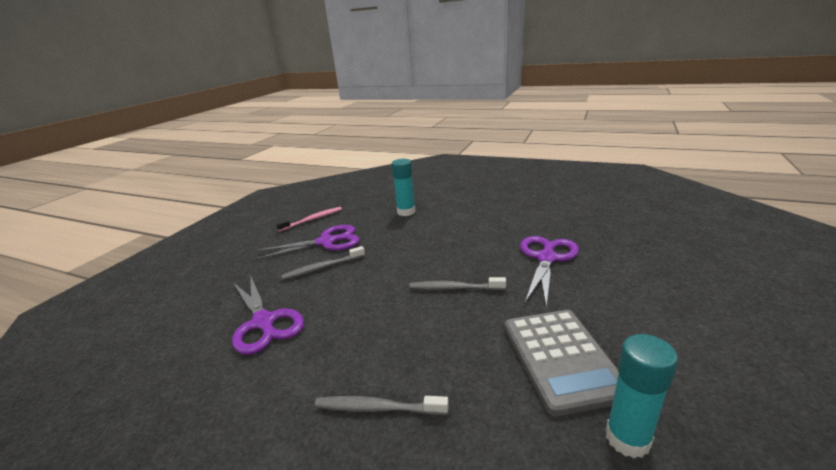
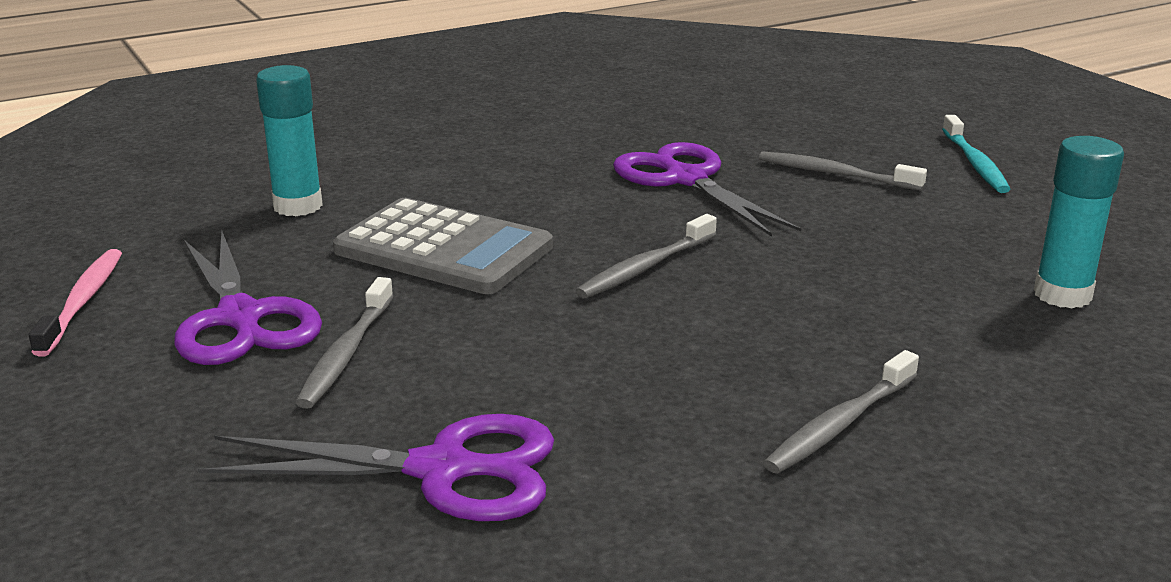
camera: 55 degrees left, 0 degrees up
purple scissors [252,225,360,261] -> purple scissors turned 135 degrees clockwise [174,229,322,365]
grey calculator [504,310,619,417] -> grey calculator moved to [333,198,553,294]
none -> grey toothbrush [759,151,927,191]
none -> turquoise toothbrush [942,115,1010,193]

